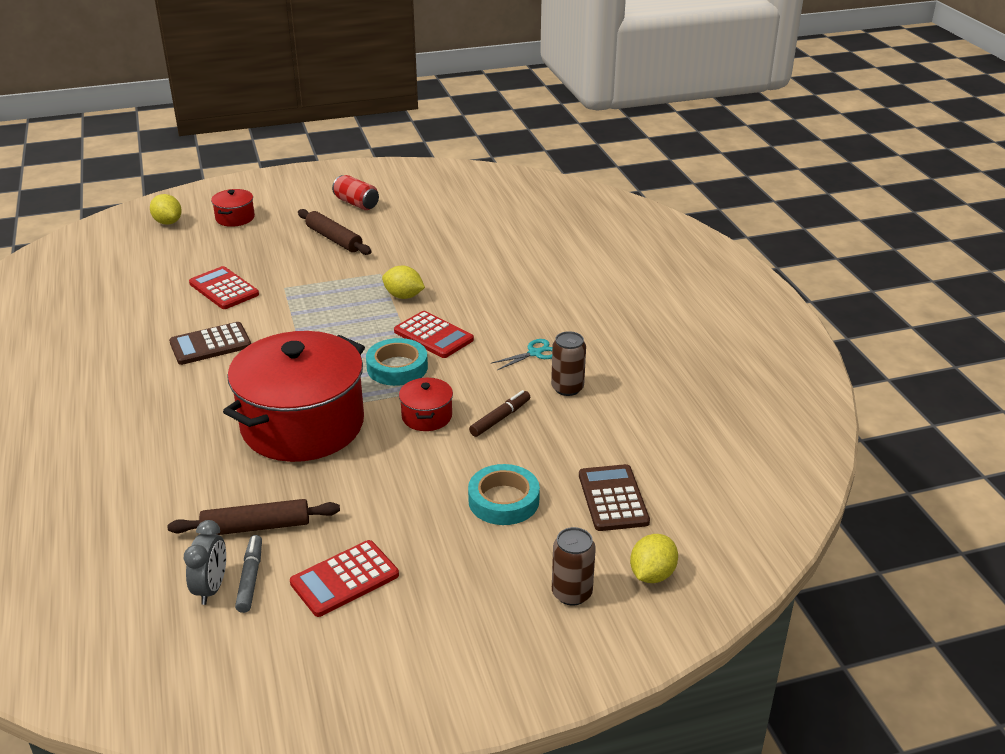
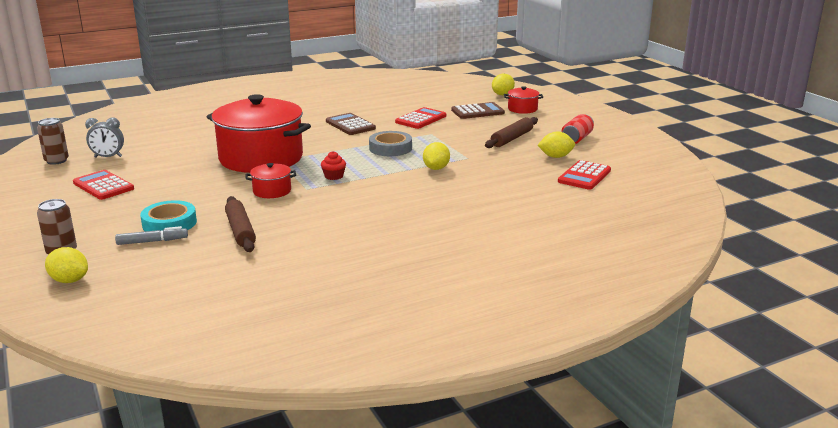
camera: 80 degrees right, 10 degrees down
brown rolling pin [168,499,340,535] -> brown rolling pin moved to [225,196,256,252]
grey marker [235,535,262,613] -> grey marker moved to [115,226,188,245]
turquoise tape [366,338,428,386] -> red cupcake [321,151,346,180]
red calculator [394,311,474,358] -> red calculator moved to [558,160,611,190]
brown marker [469,390,530,437] -> none
turquoise scissors [492,339,552,370] -> none
brown can [551,331,586,396] -> brown can moved to [37,118,69,165]
brown calculator [579,464,650,531] -> brown calculator moved to [451,102,505,119]
none -> grey tape [369,131,412,156]
none -> yellow lemon [538,131,575,158]

